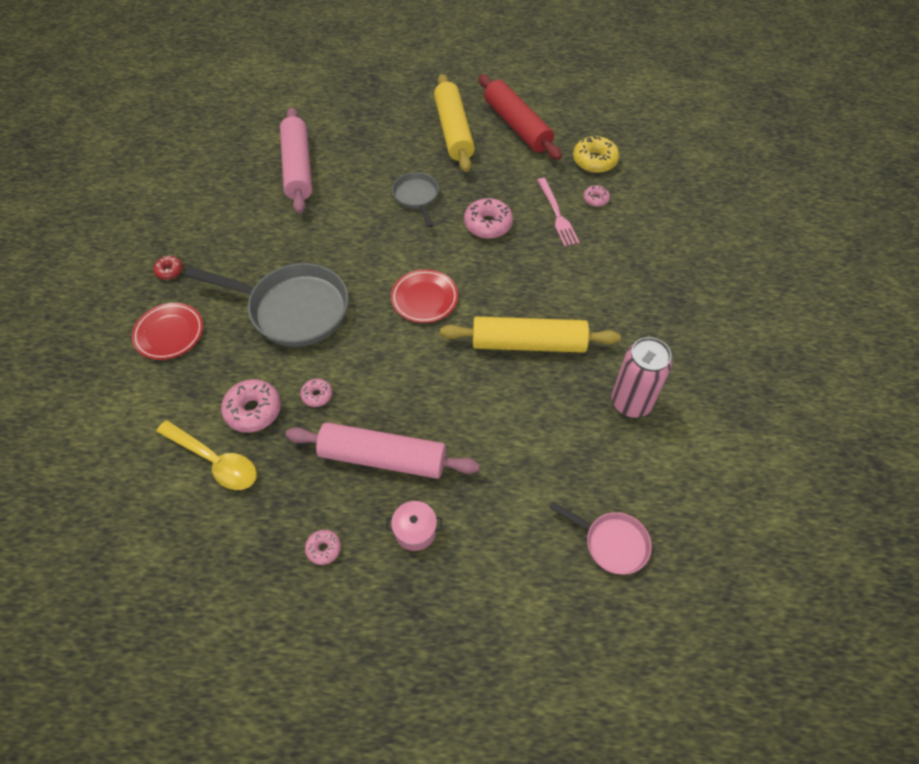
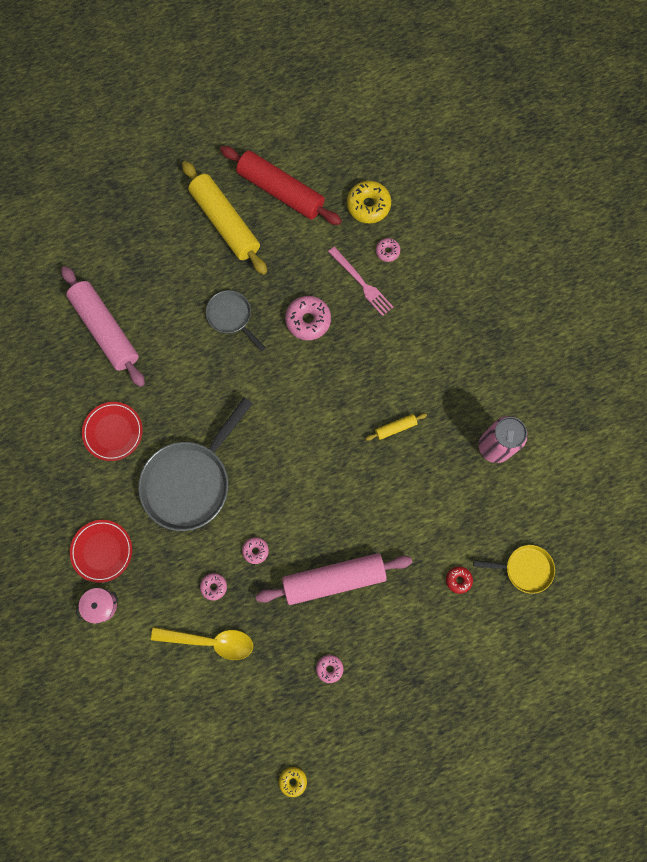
camera: 25 degrees left, 20 degrees up
red donut [153,256,183,280] -> red donut moved to [446,566,473,594]
grey pan [185,263,348,347] -> grey pan turned 135 degrees clockwise [138,397,253,531]
pink donut [221,379,281,433] -> pink donut [200,573,227,600], size x0.55
pink pot [386,501,442,551] -> pink pot moved to [76,588,119,624]
red plate [391,269,458,323] -> red plate moved to [82,402,143,461]
yellow rolling pin [440,317,621,353] -> yellow rolling pin [365,413,427,441], size x0.43
pink pan [549,501,652,575] -> yellow pan [473,545,555,594]
none -> yellow donut [279,767,307,797]

